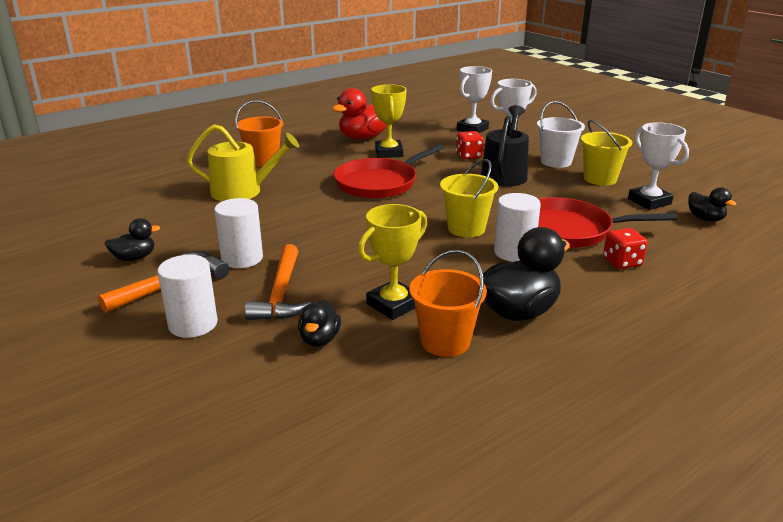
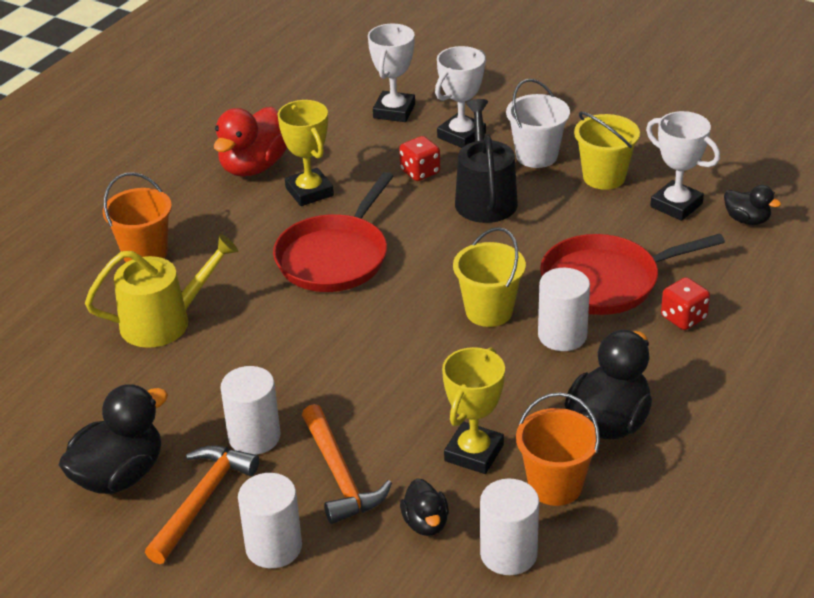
camera: 20 degrees left, 10 degrees up
black duck [104,218,161,261] -> black duck [59,384,168,494], size x1.83
none -> white cylinder [480,479,539,575]

